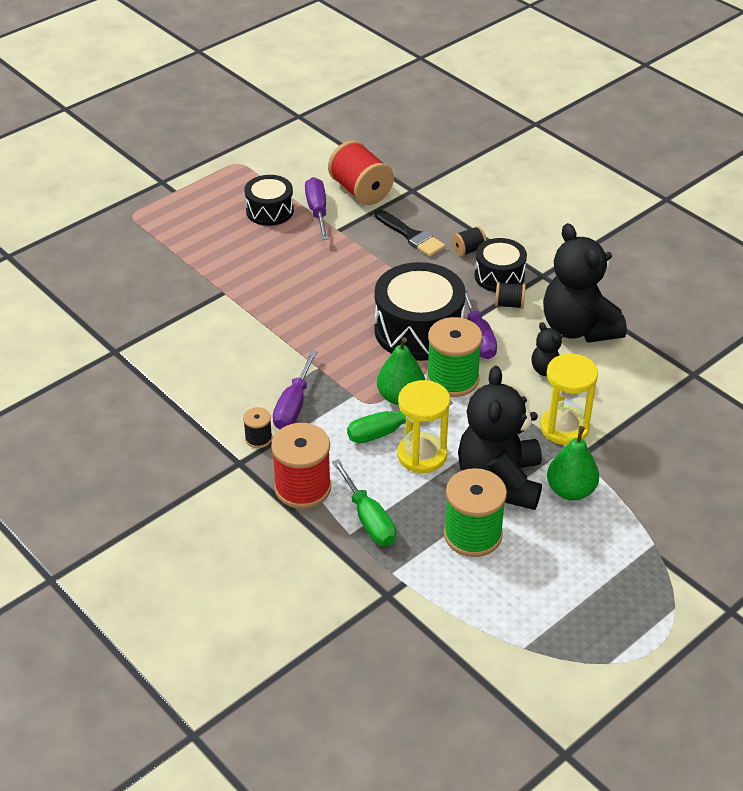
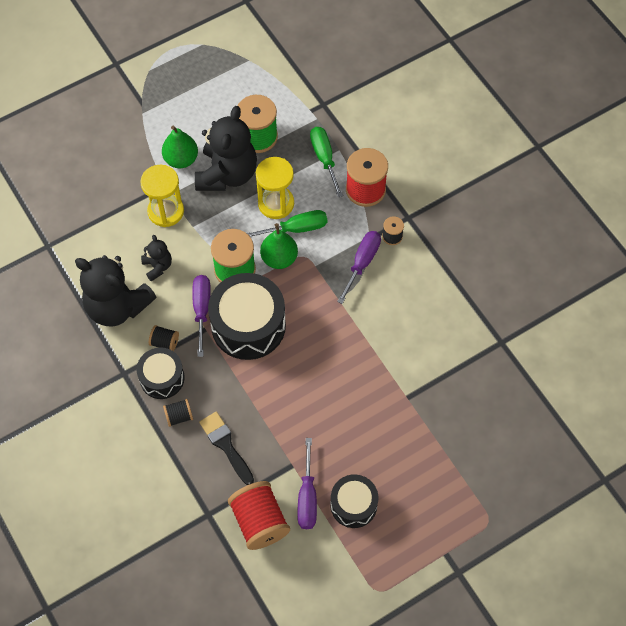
camera: 170 degrees left, 20 degrees up
black teddy bear [543,223,627,343] -> black teddy bear turned 135 degrees clockwise [75,255,156,327]

